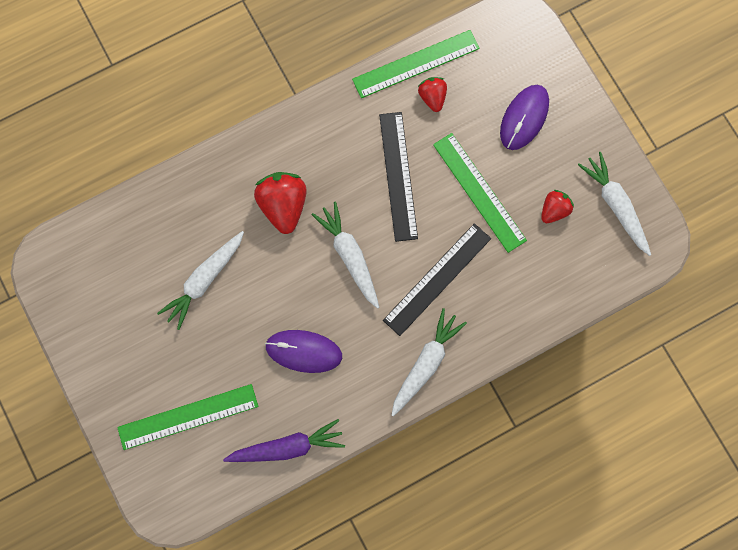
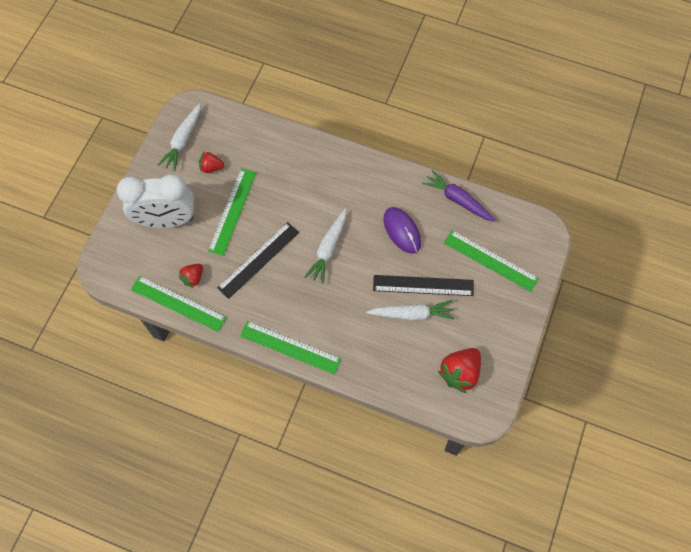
camera: 130 degrees left, 10 degrees down
red strawberry [254,172,307,234] -> red strawberry moved to [438,348,481,393]
black ruler [383,223,491,336] -> black ruler moved to [373,275,474,296]
white carrot [392,308,467,417] -> none
purple mouse [500,85,549,150] -> white clock [117,174,194,228]
none -> green ruler [240,321,341,375]

